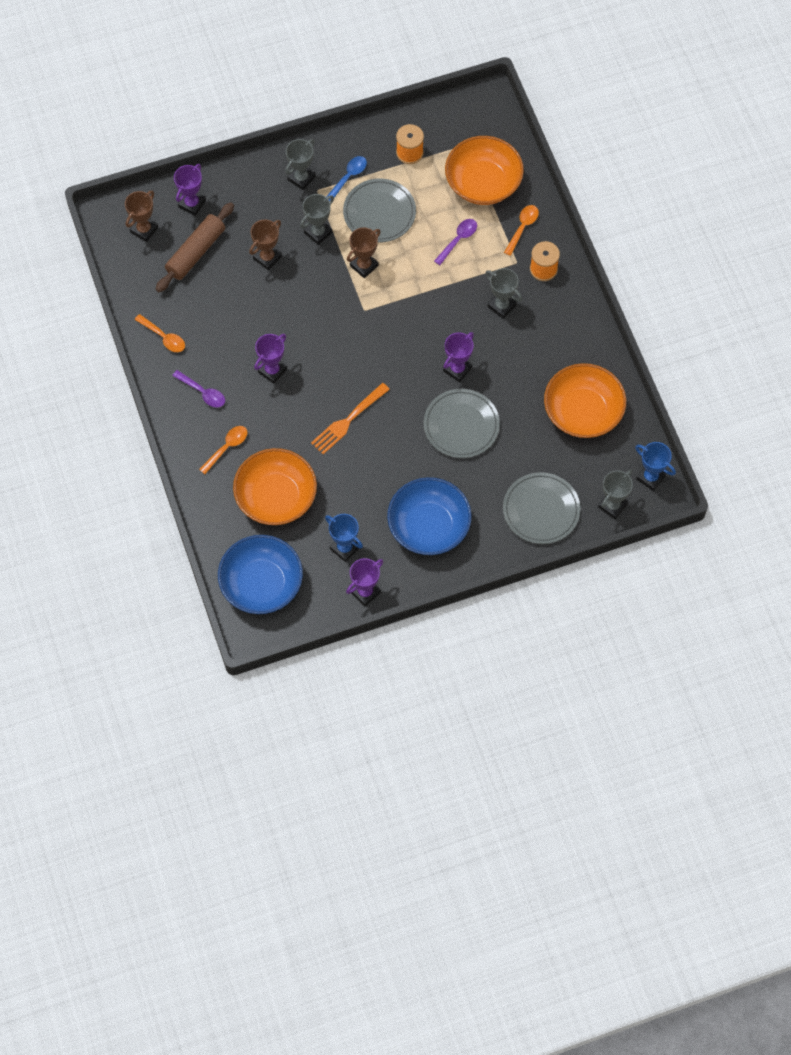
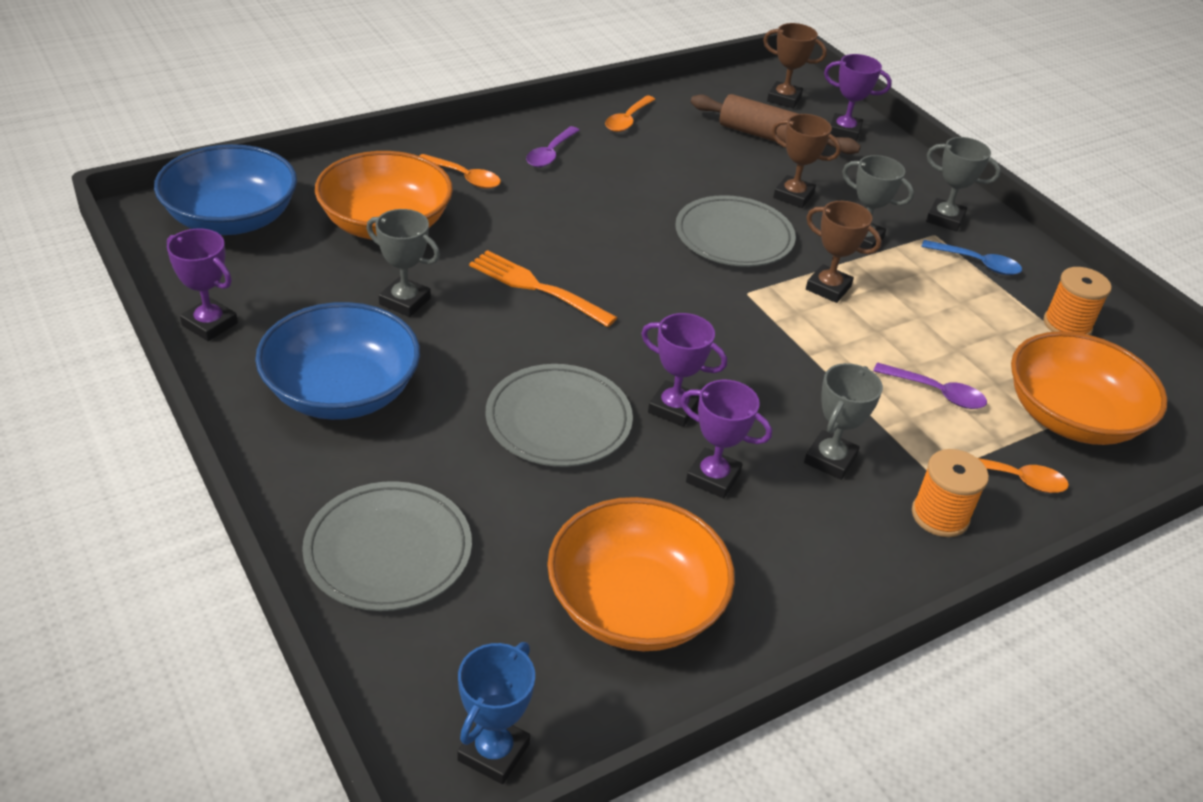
camera: 75 degrees right, 25 degrees down
purple trophy [254,334,287,384] -> purple trophy moved to [680,380,772,499]
blue trophy [325,514,363,562] -> none
grey plate [343,179,416,242] -> grey plate moved to [675,195,796,267]
grey trophy [598,470,633,519] -> grey trophy moved to [366,209,440,317]

